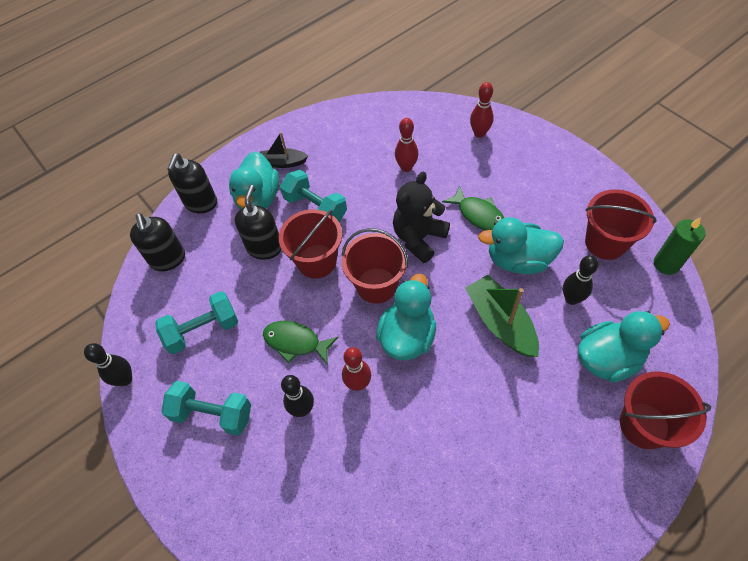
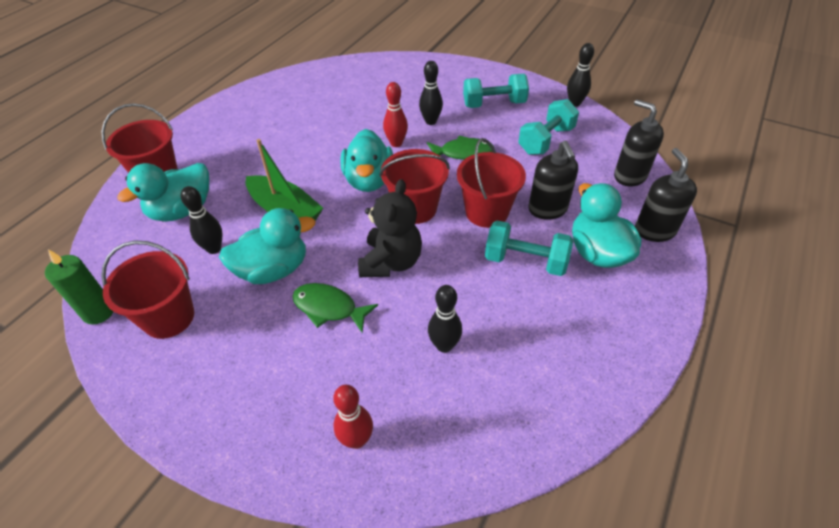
camera: 155 degrees right, 10 degrees down
black boat [260,132,308,168] -> none
red bowling pin [395,118,418,172] -> black bowling pin [428,285,462,353]

